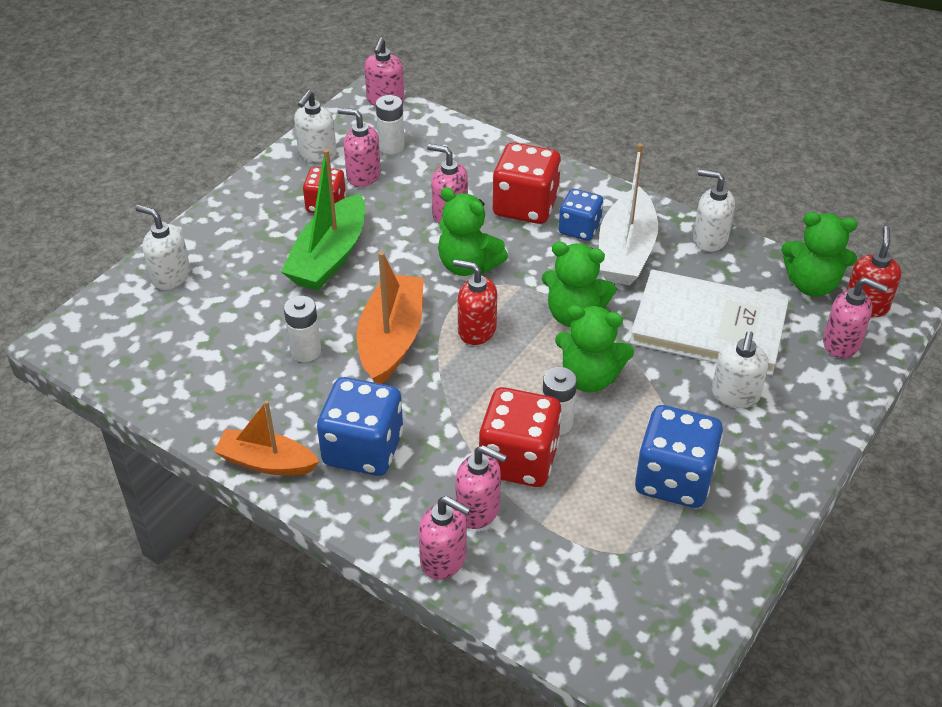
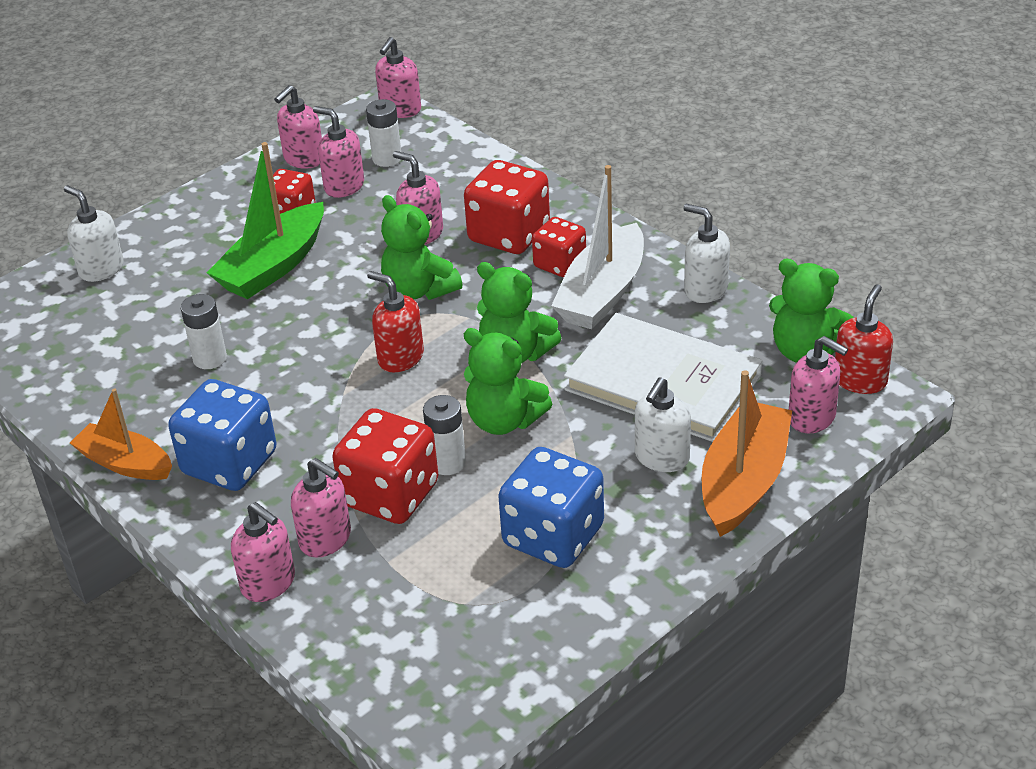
camera: 15 degrees right, 5 degrees down
white soap dispenser [294,90,337,163] -> pink soap dispenser [274,85,322,169]
orange boat [357,251,424,384] -> orange boat moved to [701,370,792,537]
blue dice [559,189,603,241] -> red dice [532,217,586,277]

